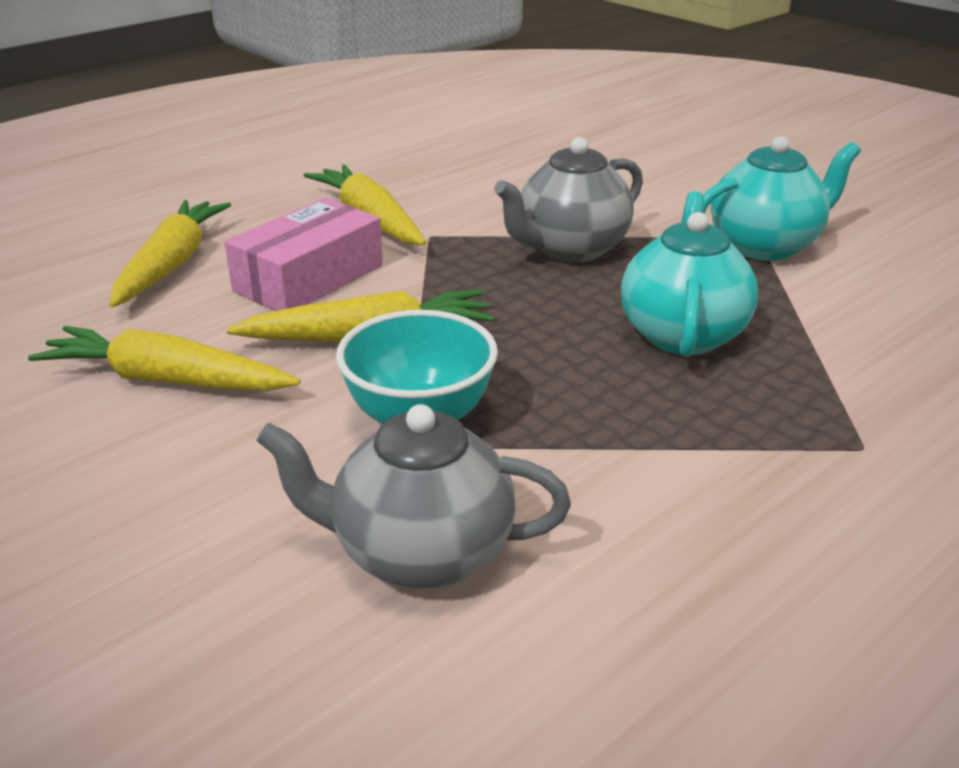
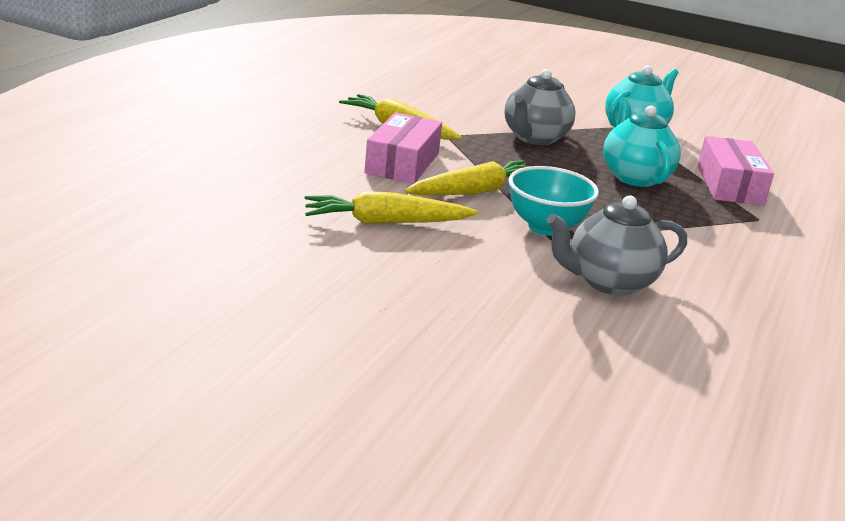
camera: 25 degrees left, 5 degrees down
yellow carrot [110,200,231,307] -> none
none -> pink box [697,136,774,205]

